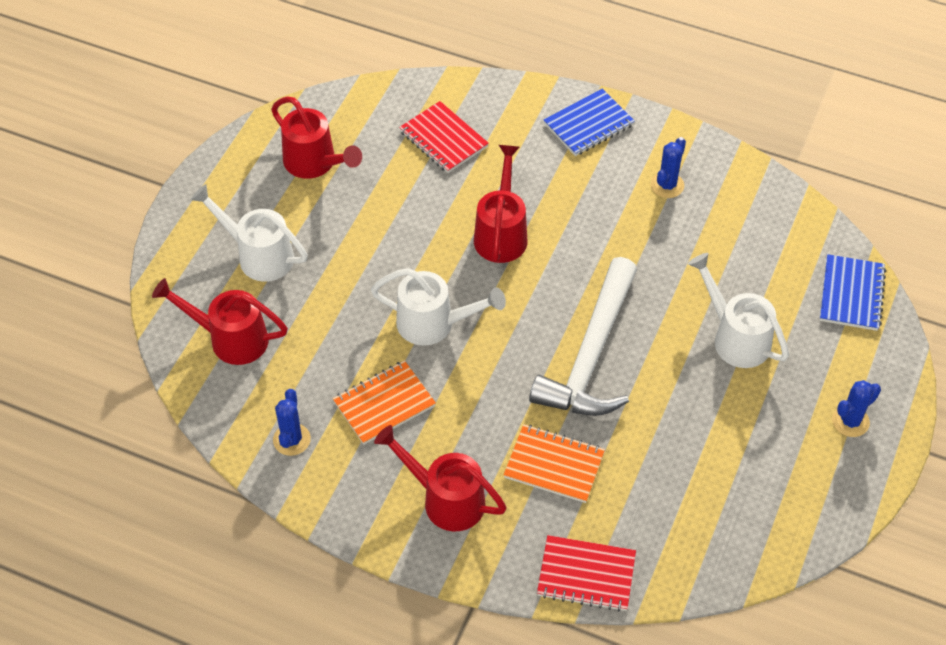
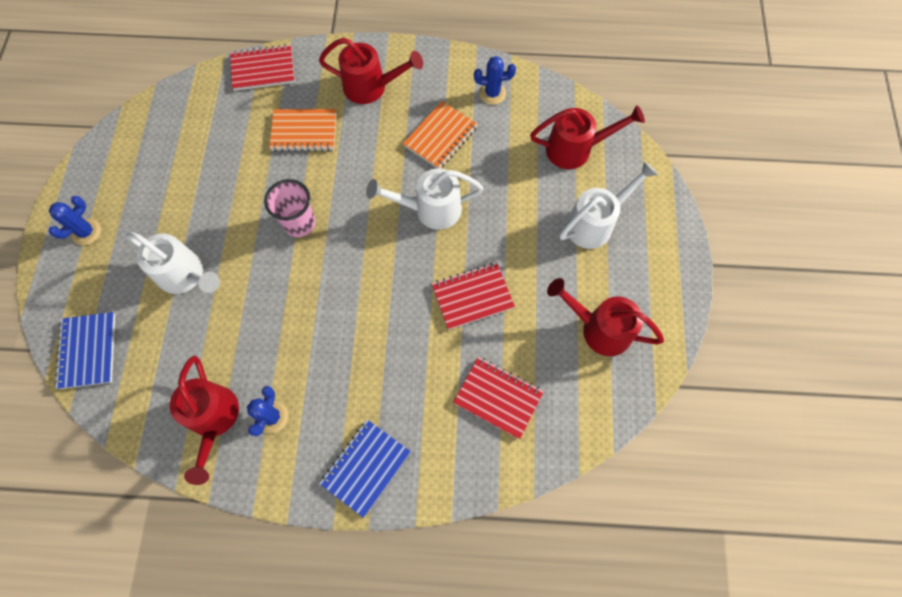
camera: 160 degrees right, 15 degrees up
white watering can [190,184,308,282] -> white watering can turned 45 degrees counterclockwise [559,161,658,249]
blue cactus [273,389,311,456] -> blue cactus turned 75 degrees counterclockwise [474,56,516,105]
red watering can [474,145,527,263] -> red watering can moved to [170,356,239,485]
white hammer [529,257,637,416] -> pink cup [264,179,316,237]
none -> red notebook [432,262,515,330]

